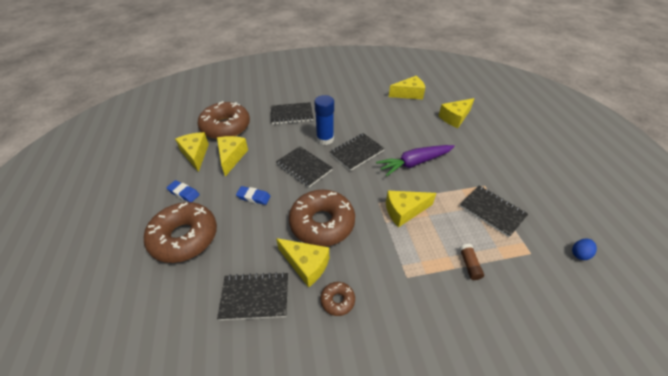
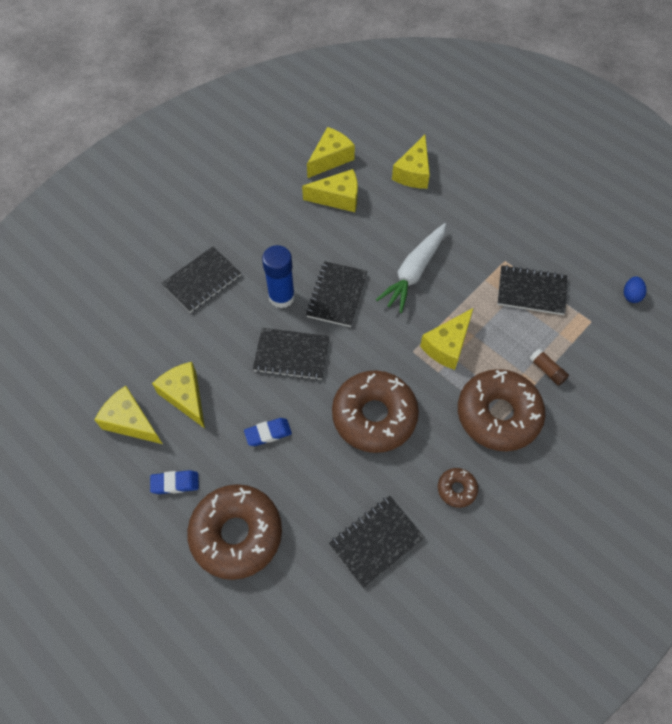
camera: 35 degrees left, 15 degrees up
brown donut [197,101,250,139] -> brown donut moved to [458,369,545,451]
yellow cheese [276,238,329,288] -> yellow cheese moved to [302,169,358,212]
purple carrot [376,145,455,177] -> white carrot [376,223,446,313]

